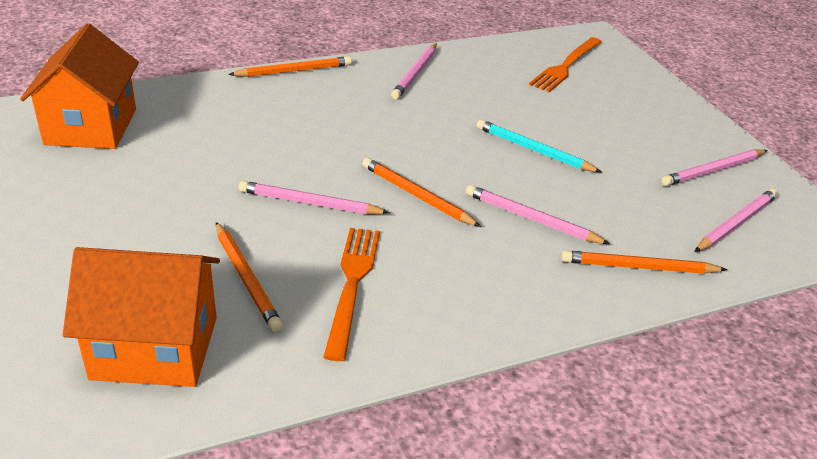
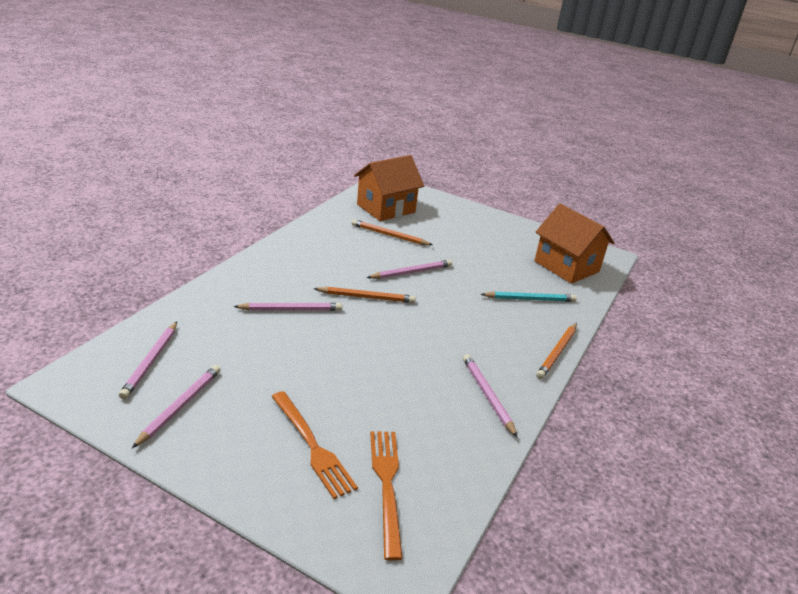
camera: 140 degrees right, 5 degrees down
orange fork [324,228,380,361] -> orange fork moved to [271,391,358,499]
turquoise pencil [477,119,602,173] -> turquoise pencil moved to [480,291,577,302]
orange pencil [561,250,727,274] -> none

